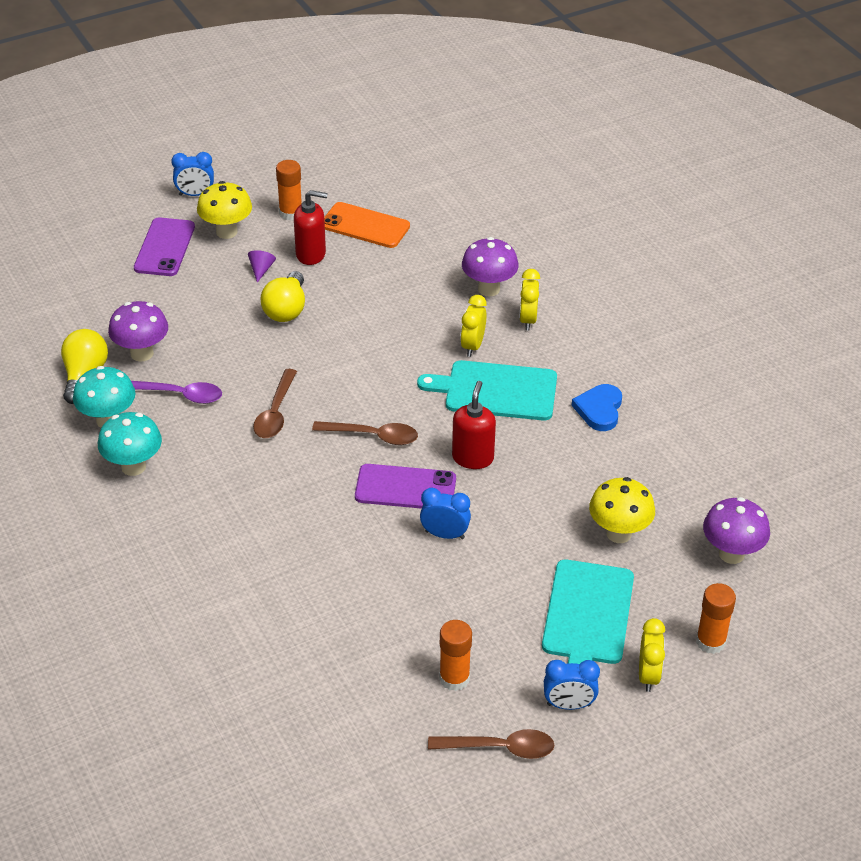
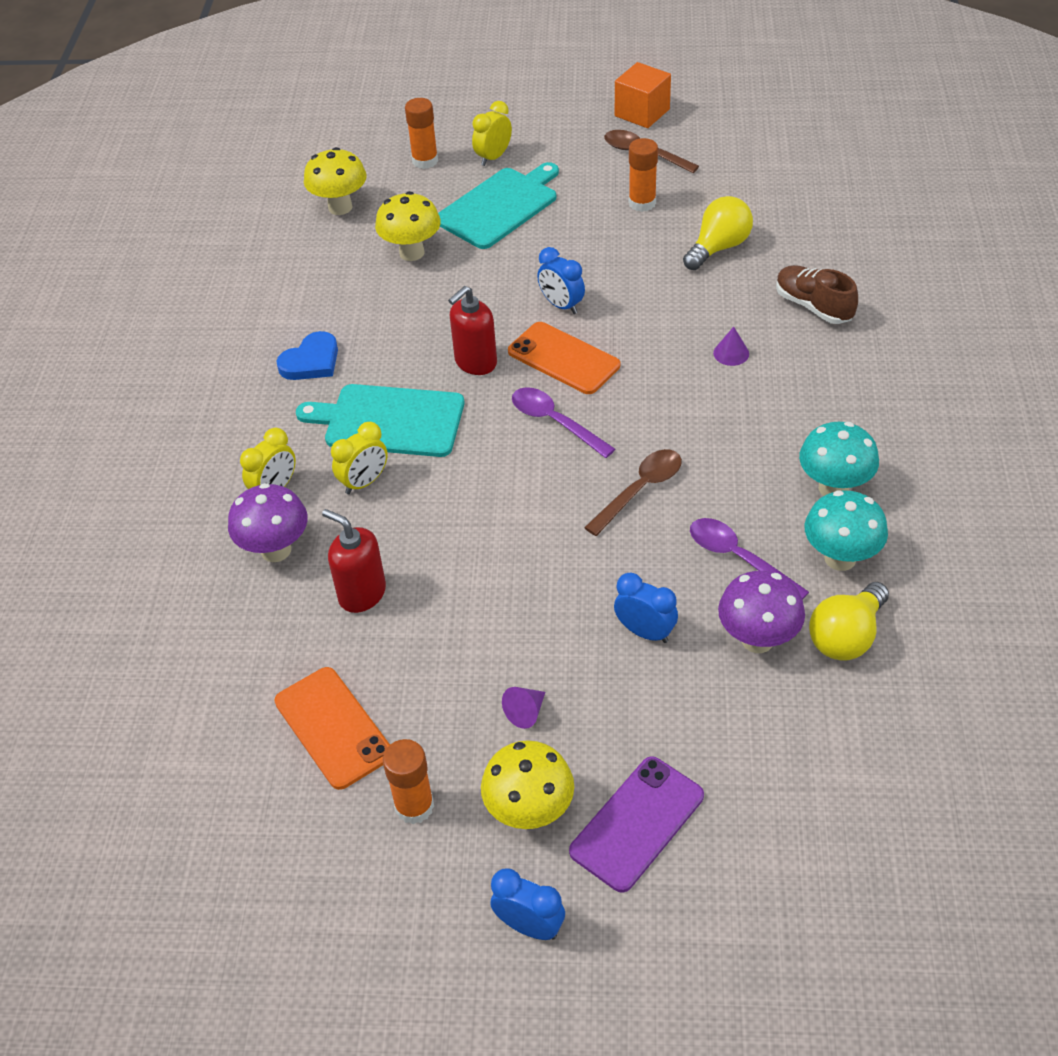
camera: 145 degrees left, 5 degrees up
yellow light bulb [260,271,305,322] -> yellow light bulb moved to [683,196,753,270]
red soap dispenser [294,190,328,265] -> red soap dispenser moved to [322,509,386,613]
brown spoon [312,421,418,445] -> purple spoon [512,387,615,458]
purple phone [355,464,456,509] -> orange phone [508,322,620,394]
turquoise cutting board [417,360,557,421] -> turquoise cutting board turned 150 degrees clockwise [296,384,464,457]
blue clock [544,660,600,710] -> blue clock moved to [614,572,678,643]
purple mushroom [703,497,770,564] -> yellow mushroom [304,147,367,215]
none -> orange cube [615,62,671,128]
none -> purple cone [713,327,749,366]
none -> brown shoe [776,265,858,324]

